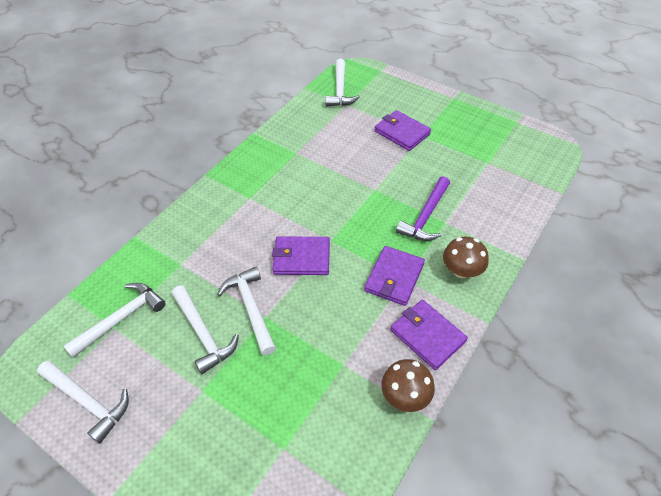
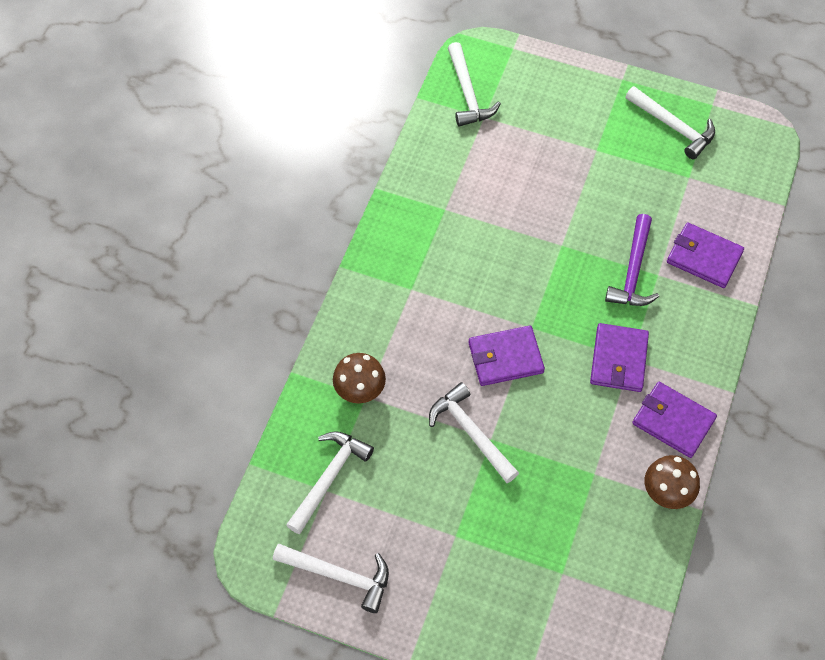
camera: 15 degrees left, 10 degrees up
white hammer [172,285,239,374] -> white hammer moved to [625,86,715,159]
purple wallet [374,110,431,151] -> purple wallet moved to [667,222,744,288]
brown mushroom [443,236,489,278] -> brown mushroom moved to [333,353,386,403]

